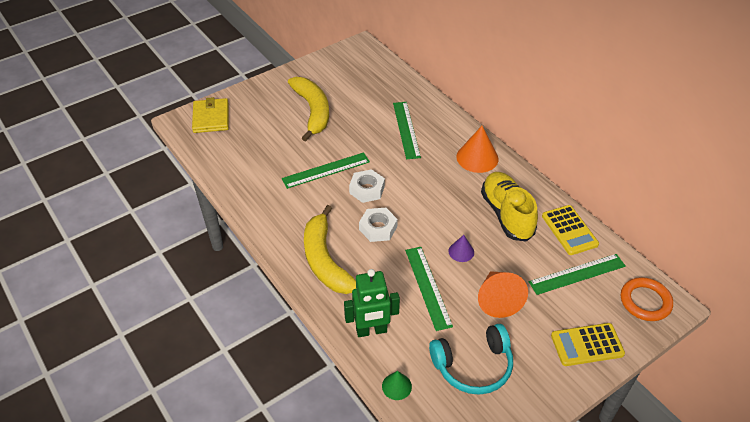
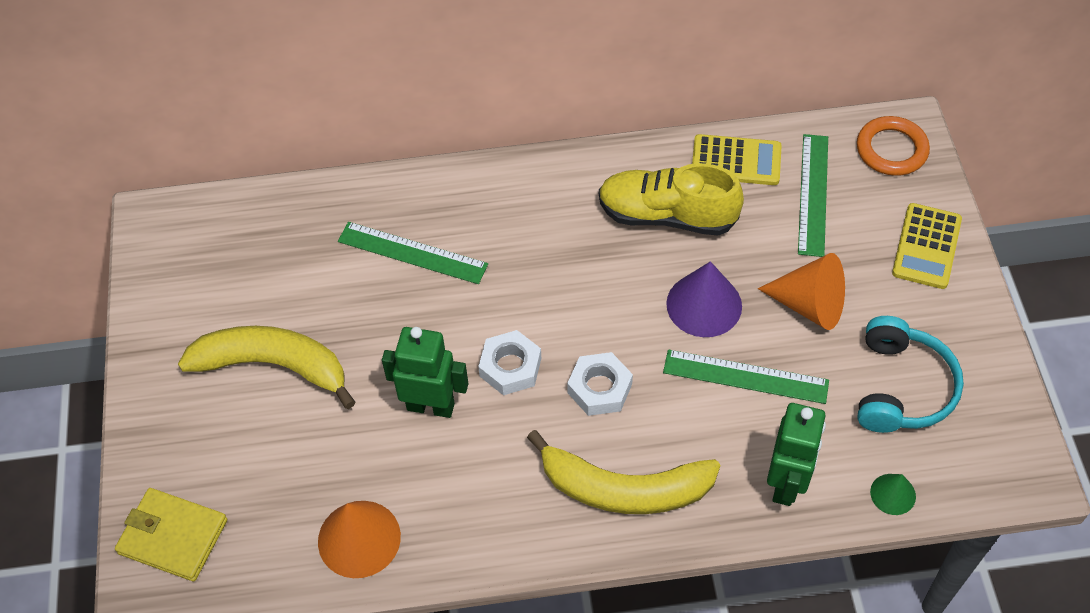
camera: 60 degrees left, 10 degrees up
green ruler [282,152,370,189] -> green robot [382,327,468,418]
purple cone [448,235,474,262] -> purple cone [666,261,742,337], size x1.82
orange cone [456,126,498,173] -> orange cone moved to [318,501,401,578]

